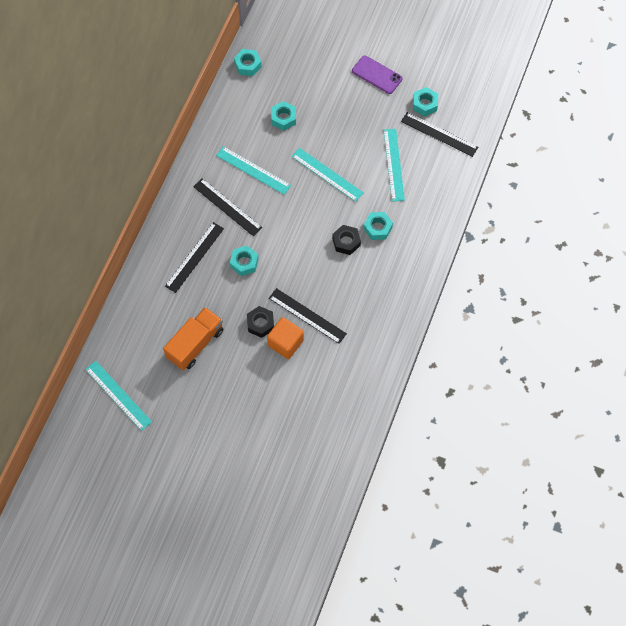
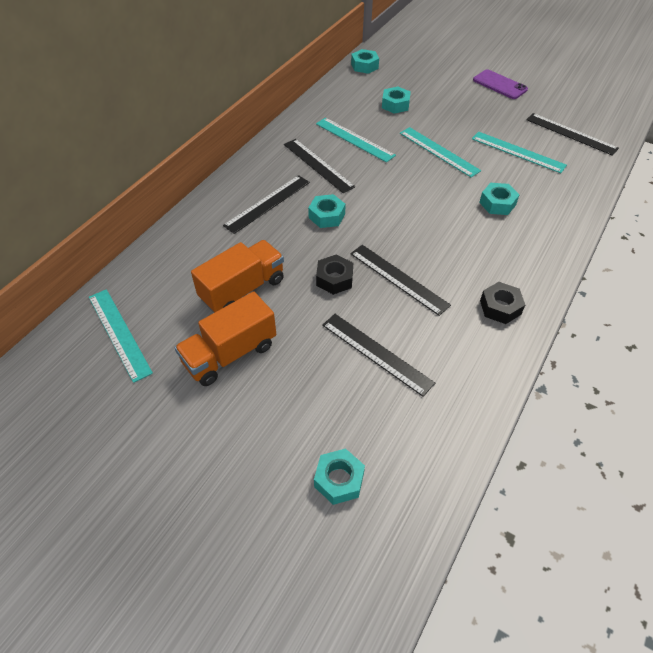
camera: 10 degrees right, 15 degrees down
orange cube [267,317,304,359] -> none
black nut [332,225,361,255] -> black nut moved to [480,282,525,324]
turquoise ruler [383,129,405,202] -> turquoise ruler turned 60 degrees counterclockwise [472,131,567,173]
turquoise nut [413,87,438,116] -> turquoise nut moved to [314,448,365,505]
none -> orange truck [175,291,276,386]
none -> black ruler [322,314,435,397]

